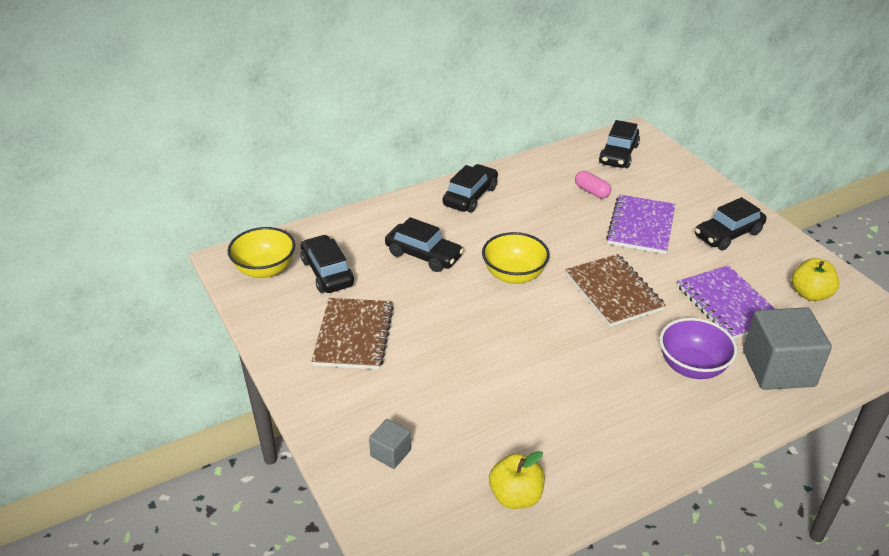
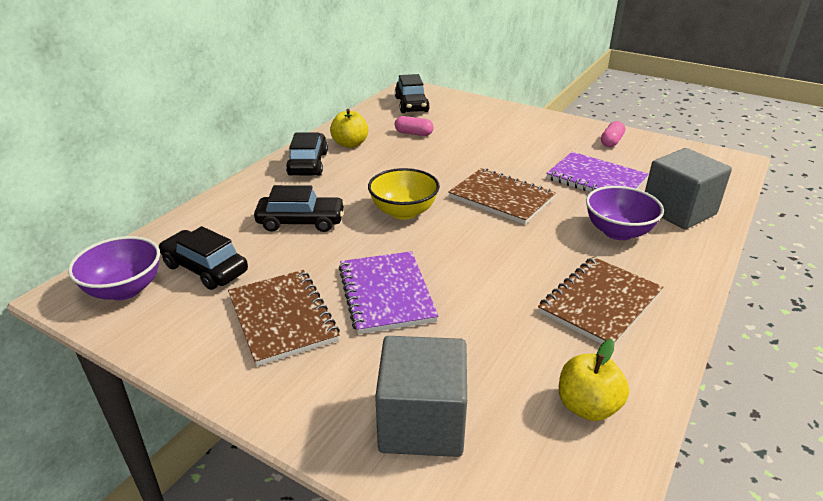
camera: 30 degrees left, 5 degrees down
yellow bowl [228,227,295,278] -> purple bowl [68,236,160,300]
grey cube [369,419,411,469] -> grey cube [375,336,467,457], size x2.09
purple notebook [606,195,675,254] -> purple notebook moved to [339,251,439,334]
black car [695,197,767,251] -> none
yellow apple [792,258,839,301] -> yellow apple moved to [330,109,368,148]
none -> brown notebook [538,257,663,345]
none -> pink capsule [601,121,625,147]

